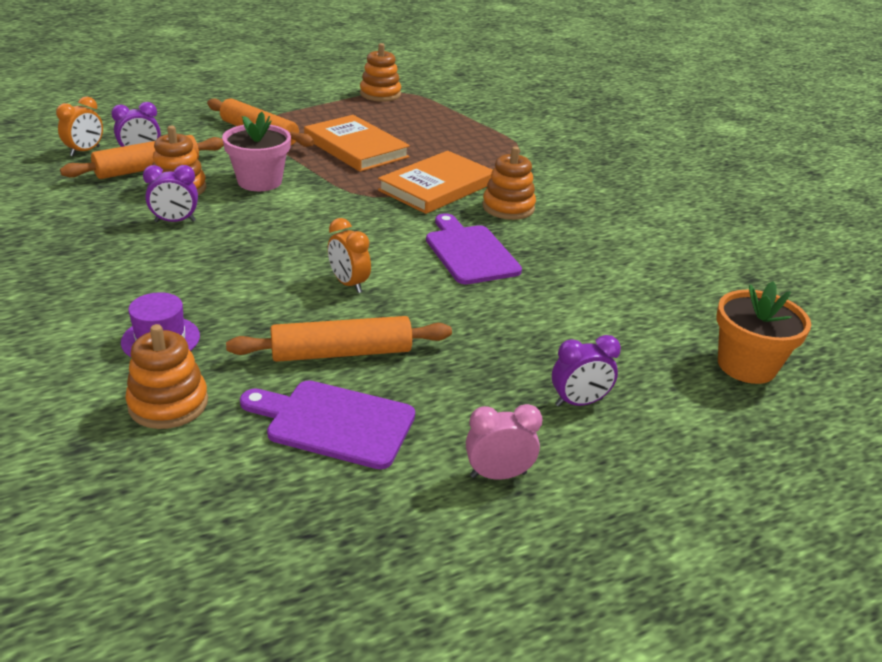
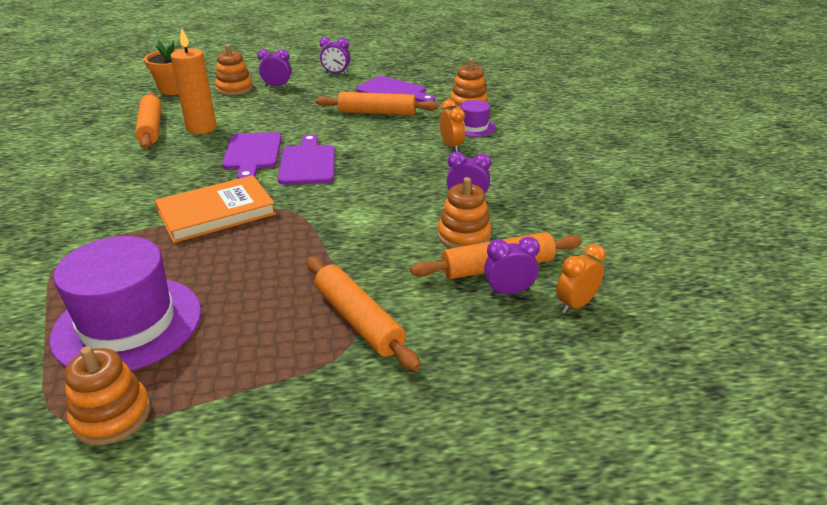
camera: 160 degrees left, 0 degrees up
pink flower pot [222,112,291,191] -> none
orange book [304,115,410,172] -> none
orange clock [328,218,371,293] -> orange clock moved to [440,100,465,152]
pink clock [466,404,542,480] -> purple clock [320,37,350,74]
orange stacking toy [483,146,536,220] -> orange stacking toy moved to [215,44,253,95]
none -> purple hat [49,236,201,371]
none -> orange rolling pin [135,92,162,149]
none -> orange candle [171,27,217,134]
none -> purple cutting board [278,134,335,185]

